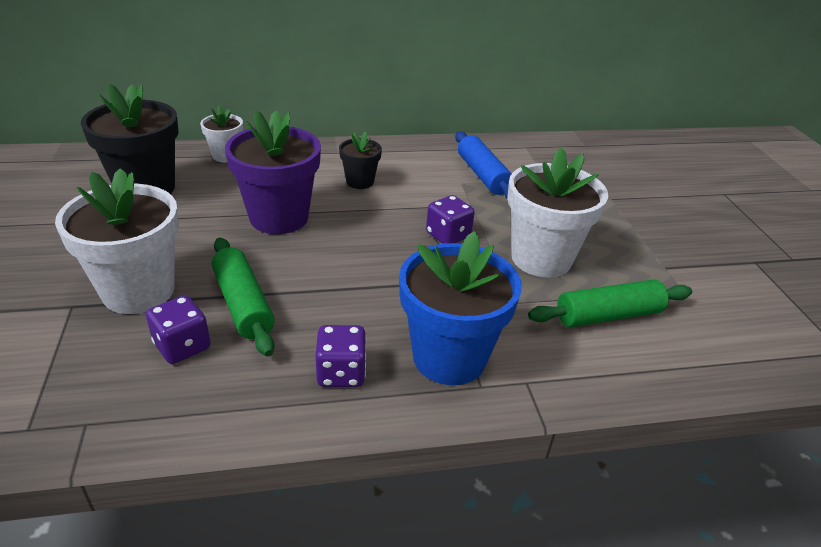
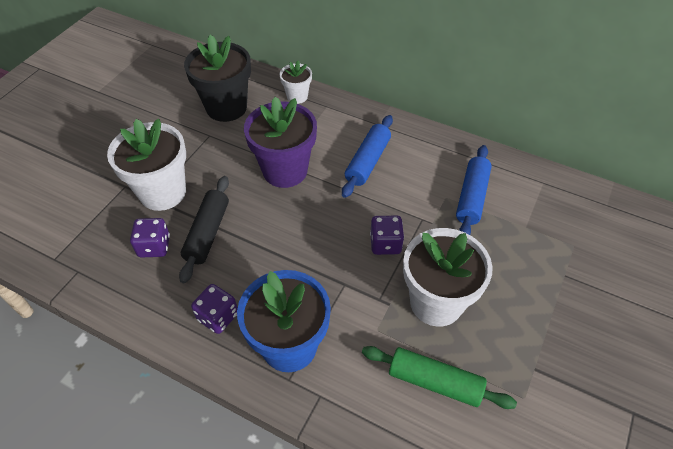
camera: 40 degrees right, 15 degrees up
green rolling pin [212,238,275,356] -> black rolling pin [179,176,229,283]
black flower pot [339,132,382,189] -> blue rolling pin [342,115,393,198]

